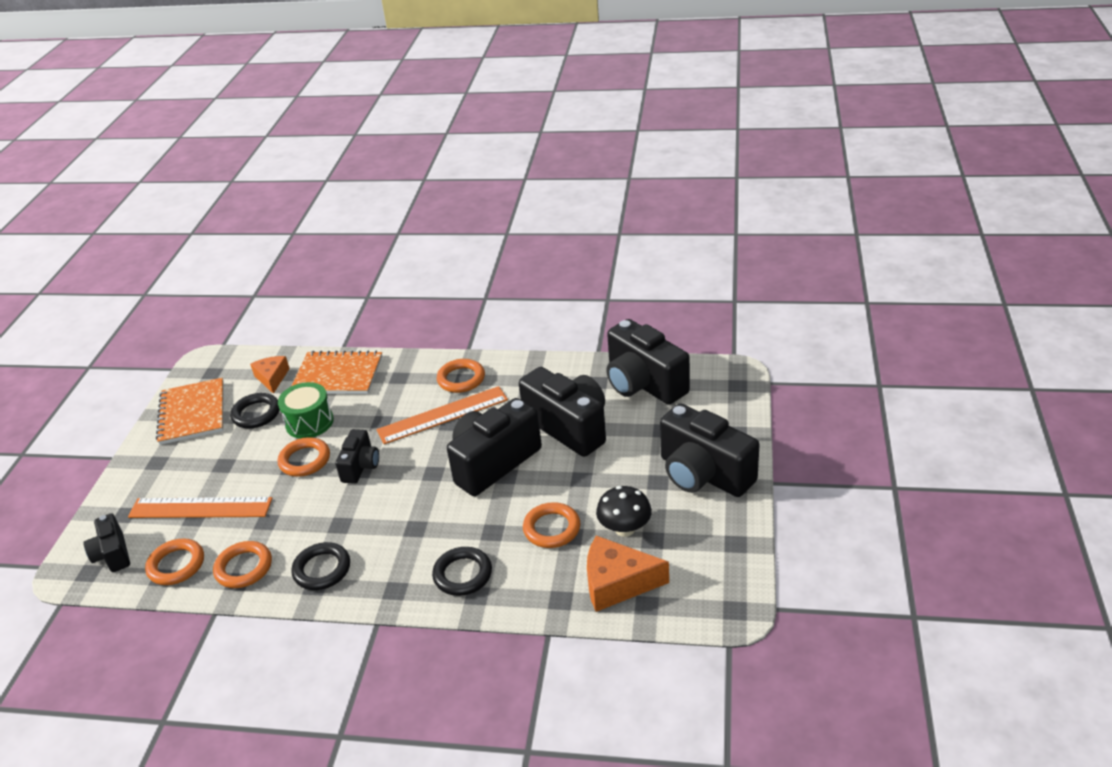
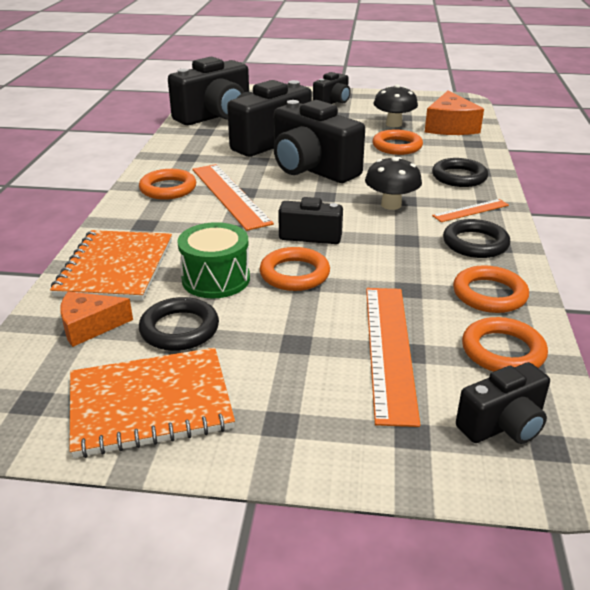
camera: 95 degrees left, 5 degrees down
black camera [660,403,759,497] -> black camera [313,72,350,104], size x0.54
none -> black mushroom [365,157,422,210]
none -> orange ruler [432,199,509,222]

